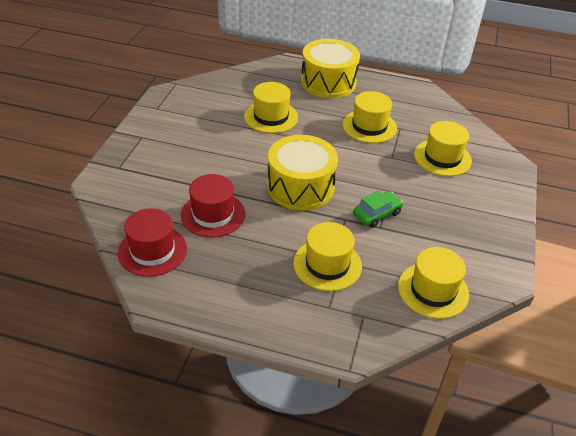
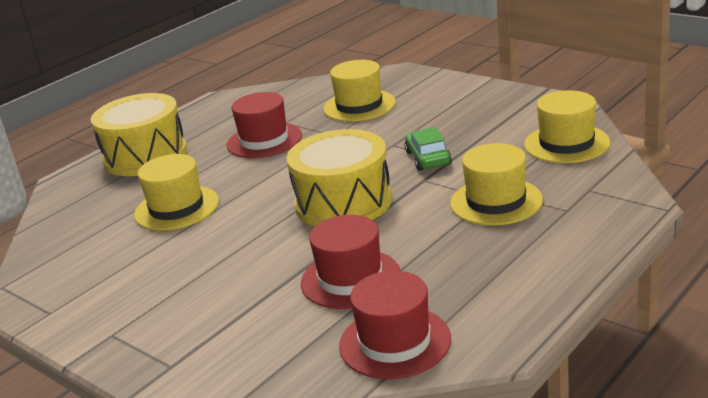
camera: 60 degrees left, 15 degrees down
yellow hat [342,91,397,143] -> red hat [227,92,302,158]

